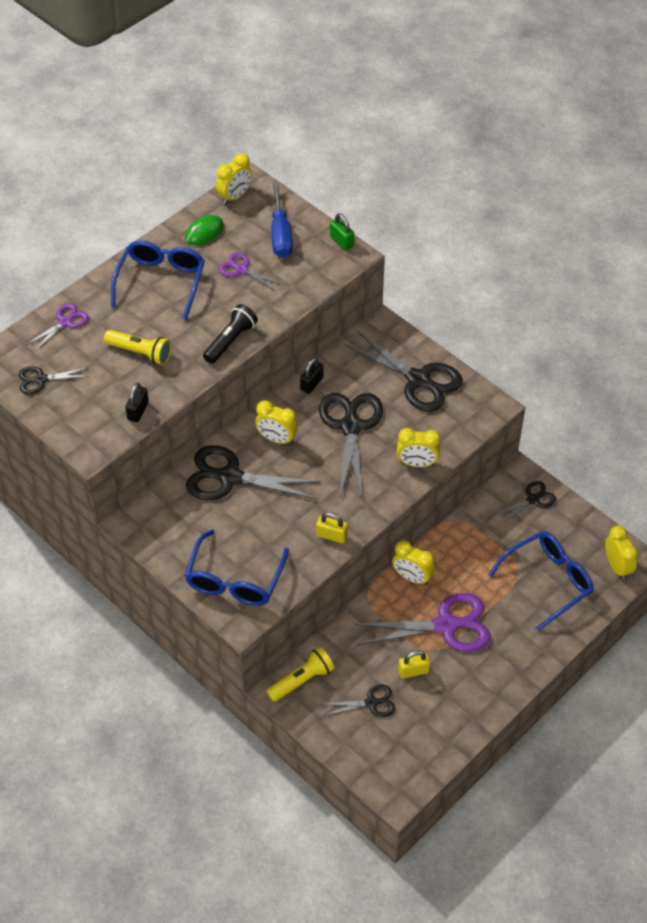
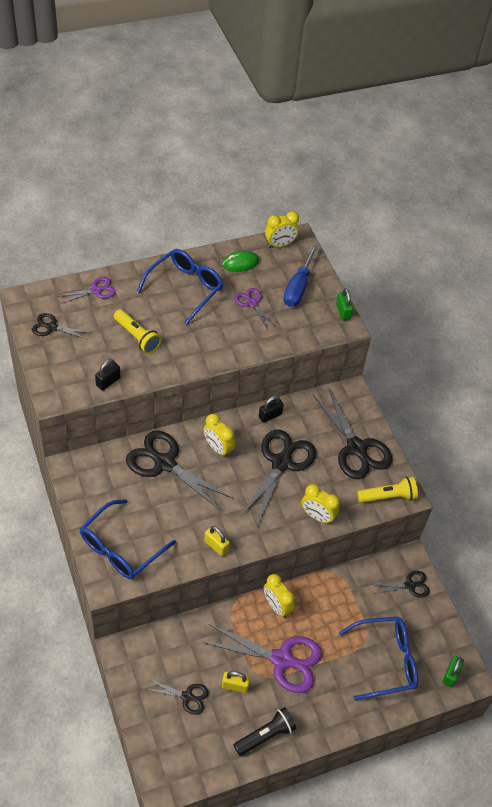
camera: 20 degrees right, 0 degrees up
black flashlight [203,304,258,364] -> black flashlight moved to [234,707,297,756]
yellow flashlight [267,647,334,702] -> yellow flashlight moved to [357,477,418,503]
yellow clock [605,525,638,580] -> green padlock [442,656,464,687]

